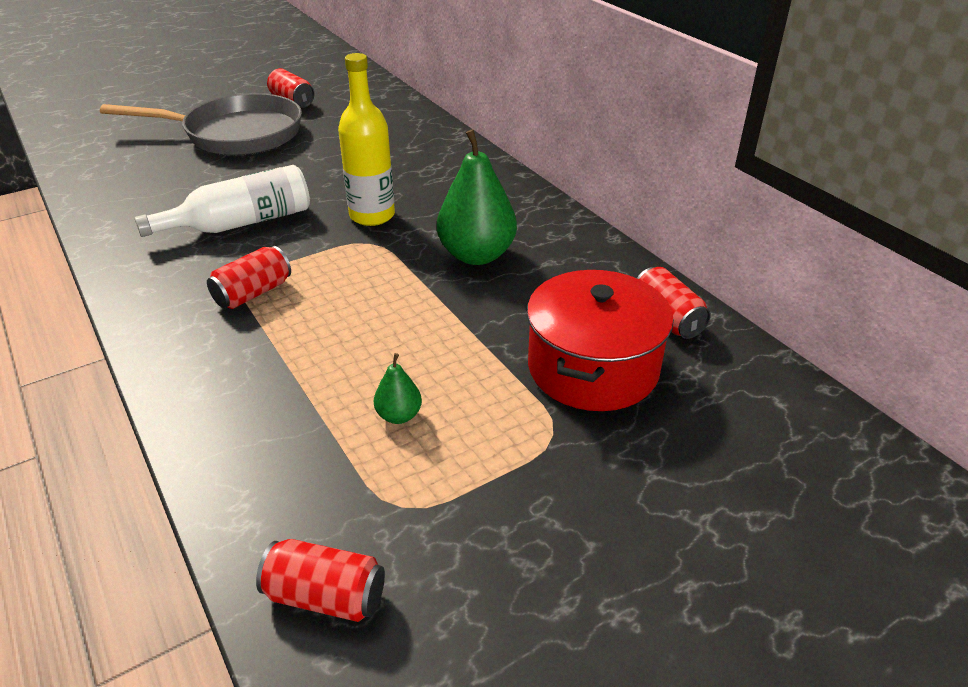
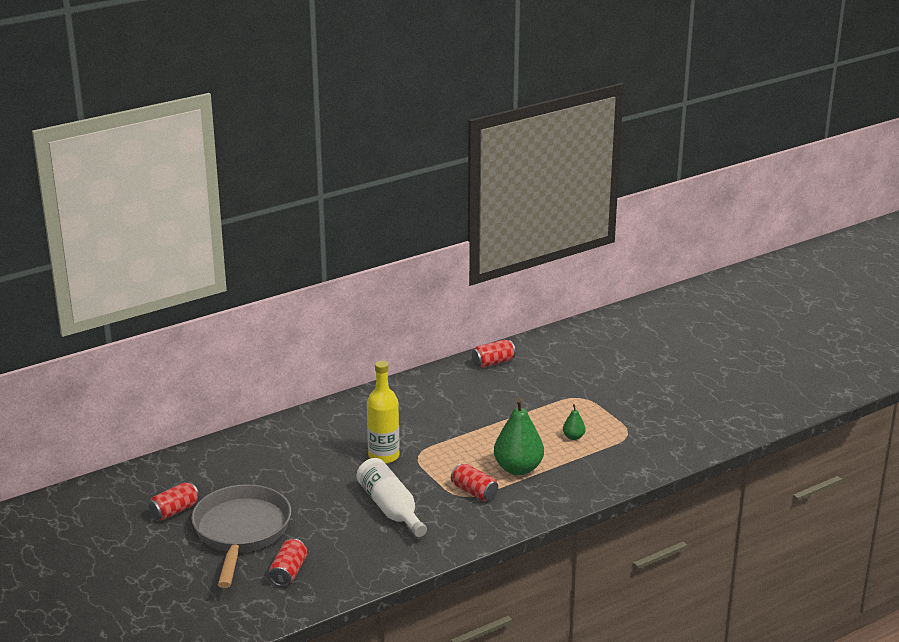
camera: 90 degrees left, 10 degrees down
red can [256,539,385,622] -> red can moved to [269,539,307,586]
green pear [437,129,517,265] -> green pear moved to [494,398,544,475]
red pot [527,270,674,411] -> none

